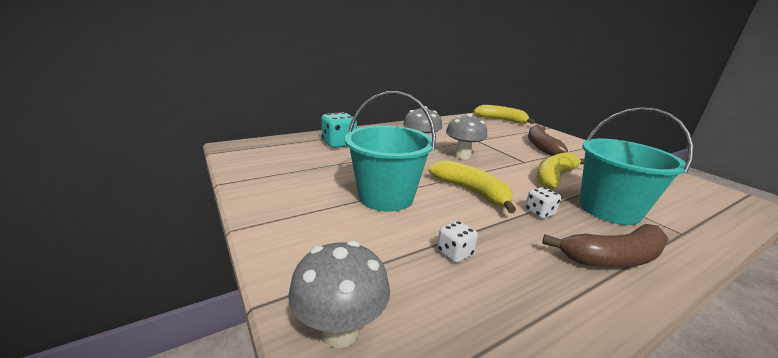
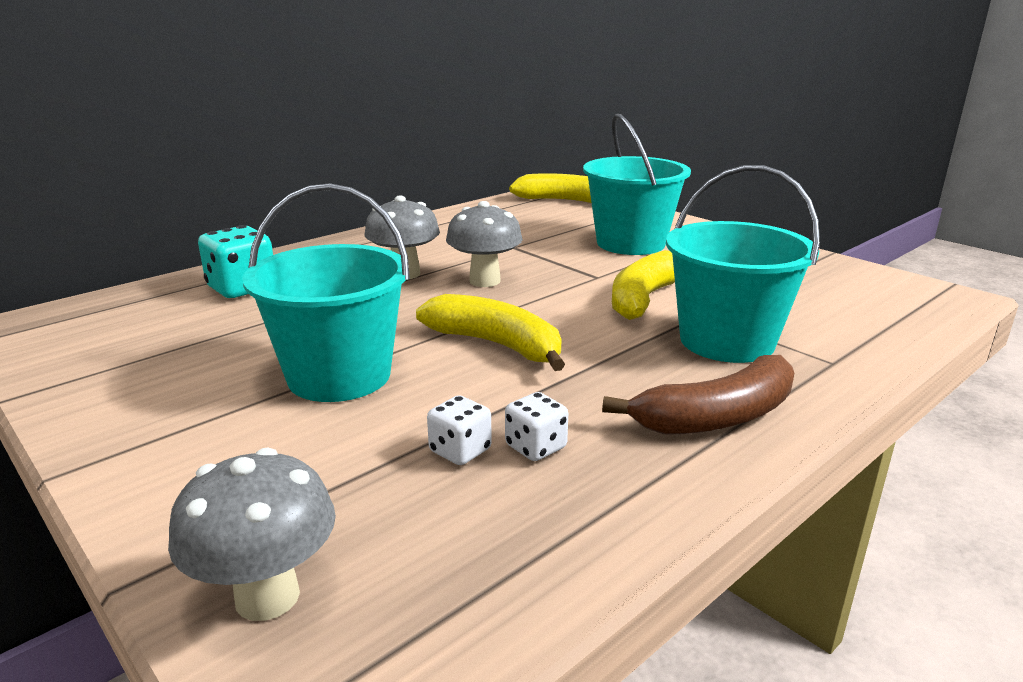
camera: 10 degrees left, 0 degrees up
white dice [525,187,561,219] -> white dice moved to [505,392,568,461]
brown banana [528,125,568,156] -> turquoise bucket [583,114,691,255]

